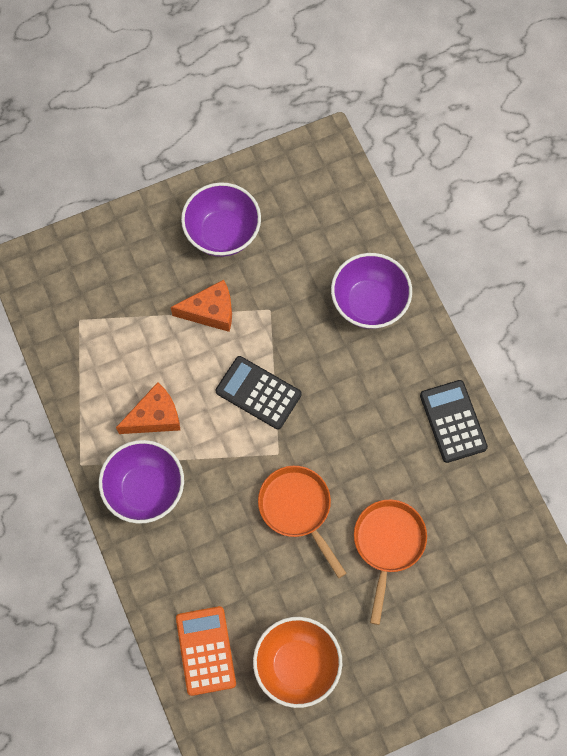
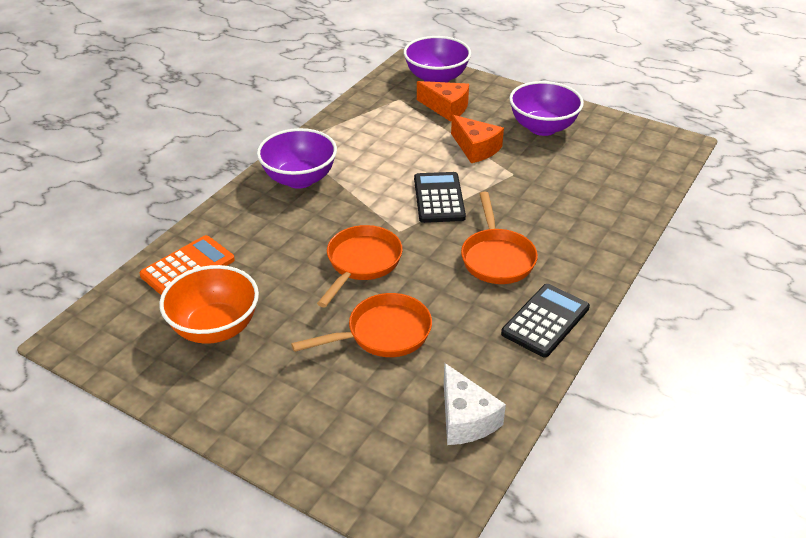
camera: 55 degrees right, 30 degrees down
orange cheese [116,382,180,434] -> orange cheese moved to [417,81,469,122]
purple bowl [331,253,412,329] -> purple bowl moved to [404,36,471,83]
none -> white cheese [444,363,506,445]
none -> orange pan [461,192,538,284]

